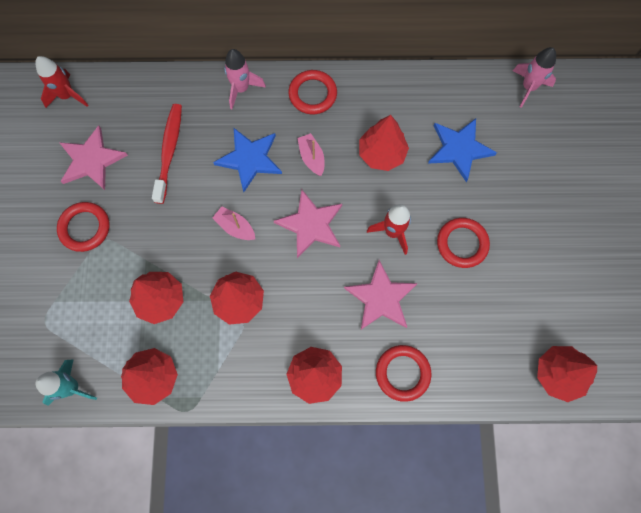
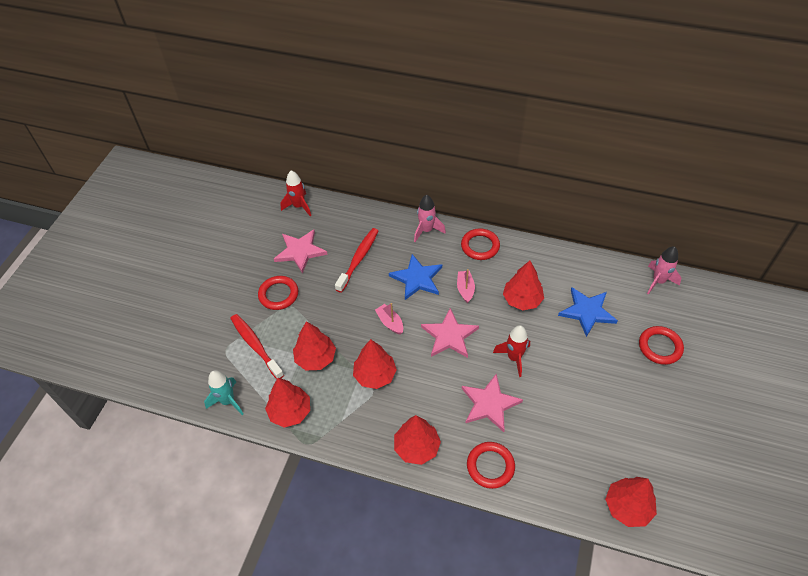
camera: 20 degrees right, 20 degrees down
red ring [437,218,490,268] -> red ring moved to [639,326,684,365]
none -> red toothbrush [230,314,284,379]

